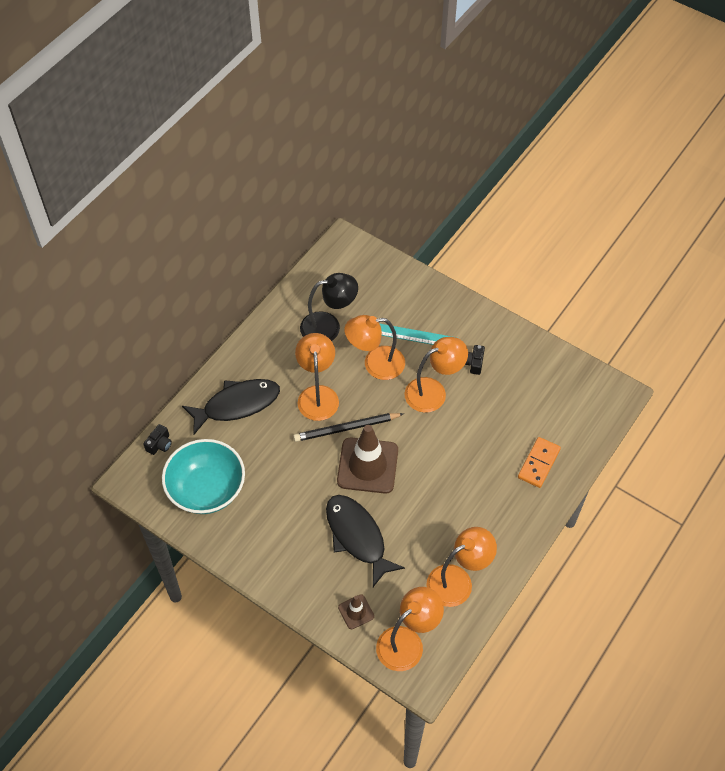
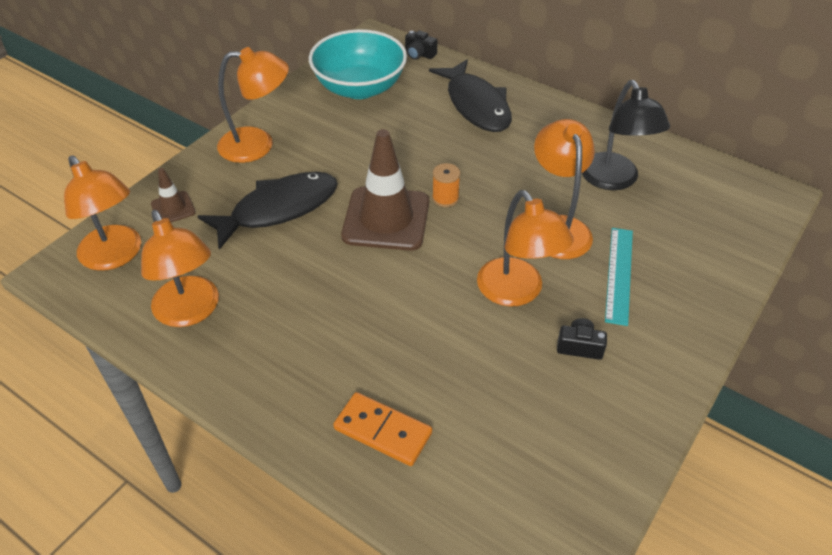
camera: 90 degrees right, 10 degrees down
black pencil [293,413,404,442] -> orange spool [432,163,460,207]
orange lamp [295,333,339,421] -> orange lamp moved to [217,47,289,163]

